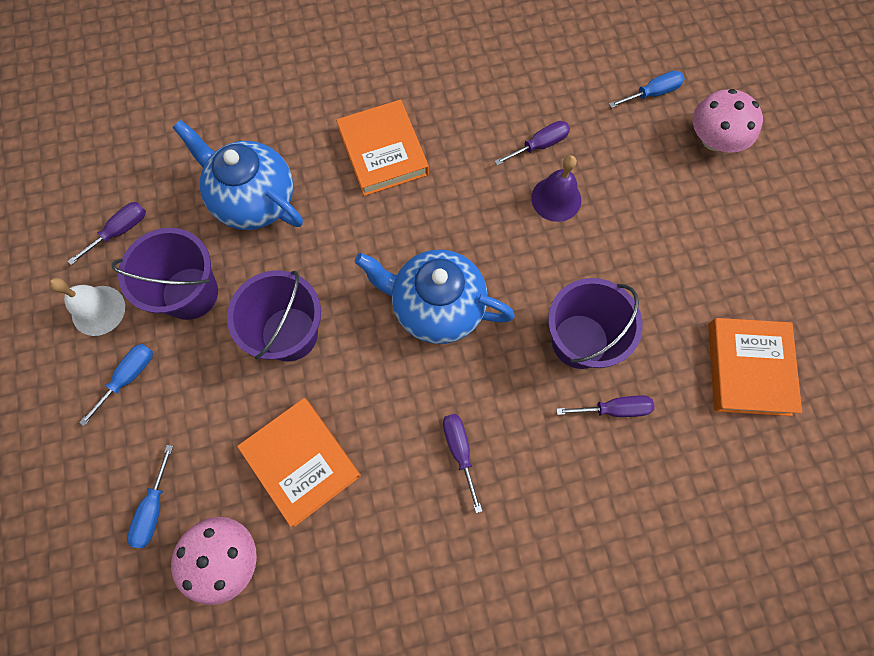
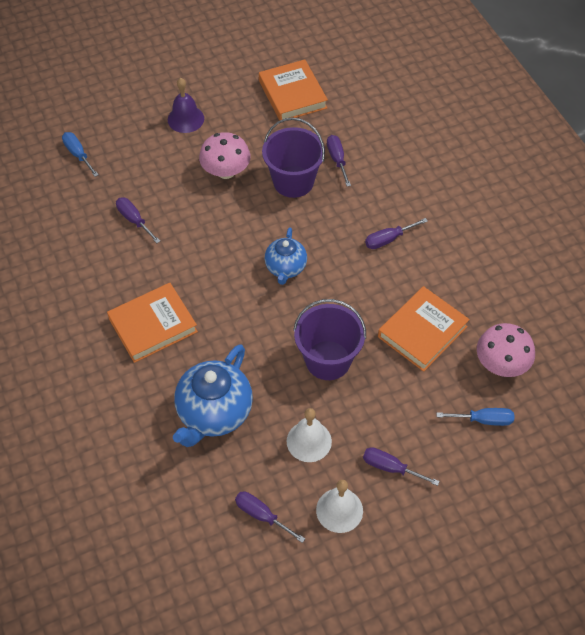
camera: 100 degrees left, 15 degrees down
blue screwdriver [79,344,153,426] -> purple screwdriver [363,447,440,486]
purple bucket [111,228,218,320] -> white bell [287,408,332,462]
blue teapot [355,250,515,344] -> blue teapot [265,227,307,285], size x0.60
purple bell [531,155,581,222] -> purple bell moved to [168,78,204,133]
pink mushroom [693,89,763,153] -> pink mushroom moved to [199,132,250,179]
orange book [708,318,802,416] -> orange book turned 75 degrees clockwise [259,59,328,121]

